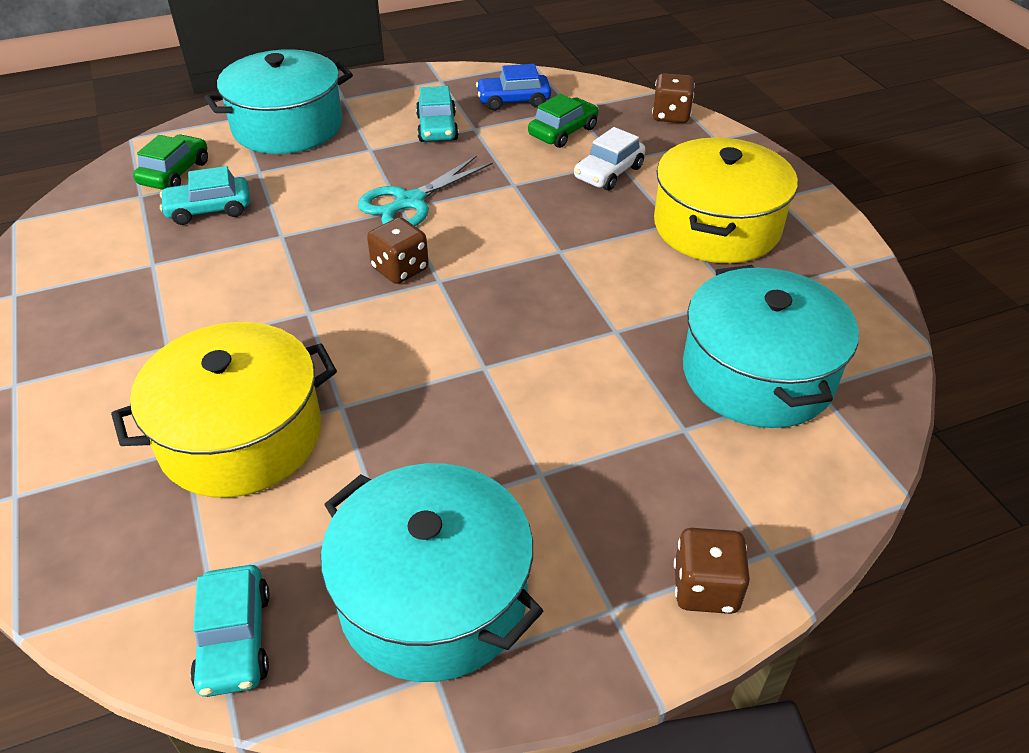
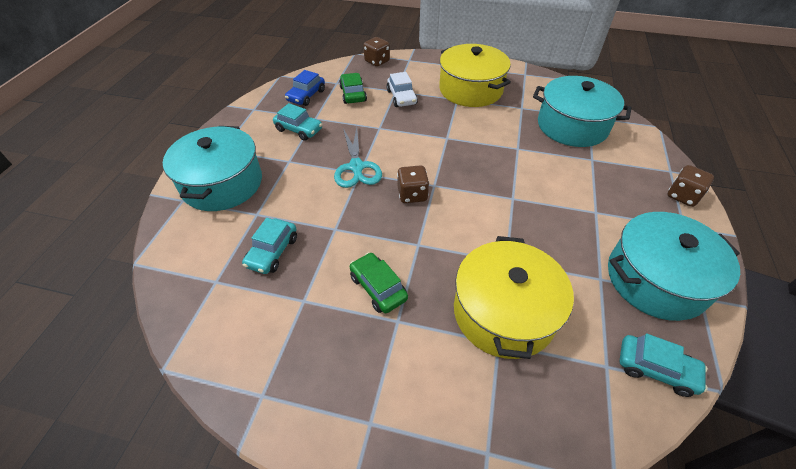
camera: 55 degrees left, 5 degrees up
green car [133,134,208,190] -> green car moved to [350,252,408,313]

